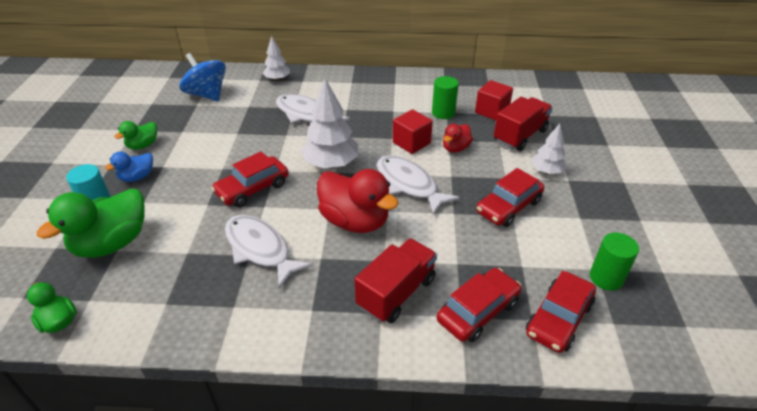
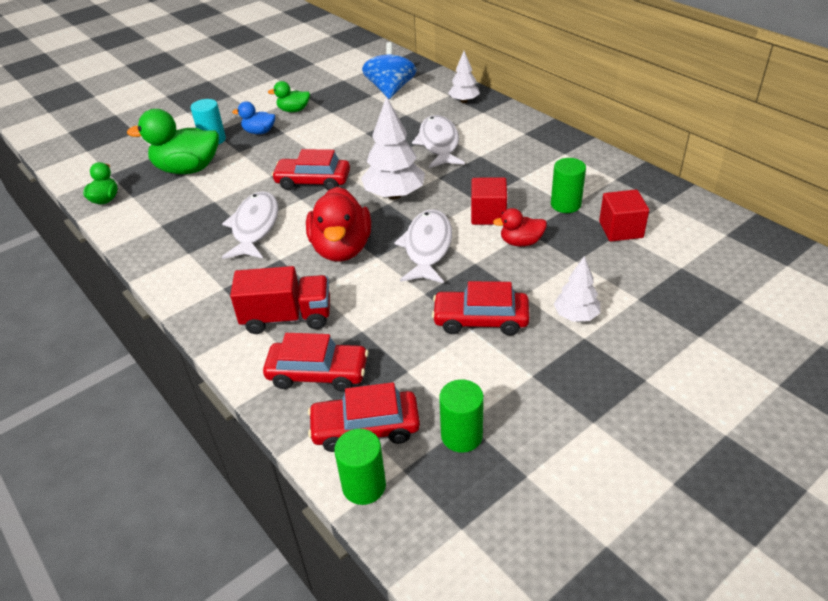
camera: 50 degrees right, 0 degrees up
red truck [494,97,553,151] -> none
none -> green cylinder [334,429,386,505]

